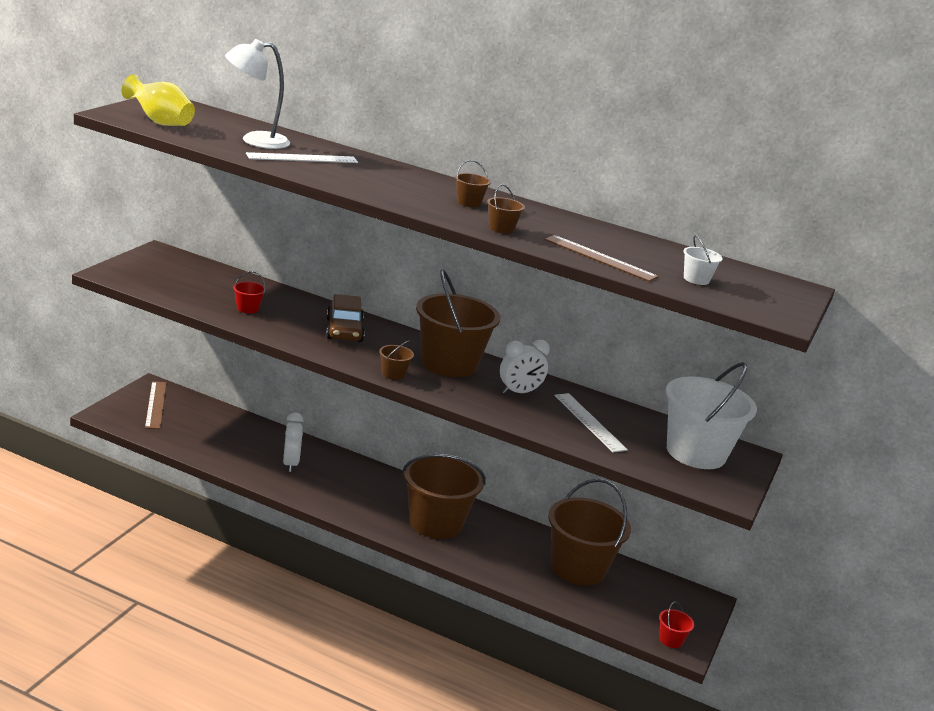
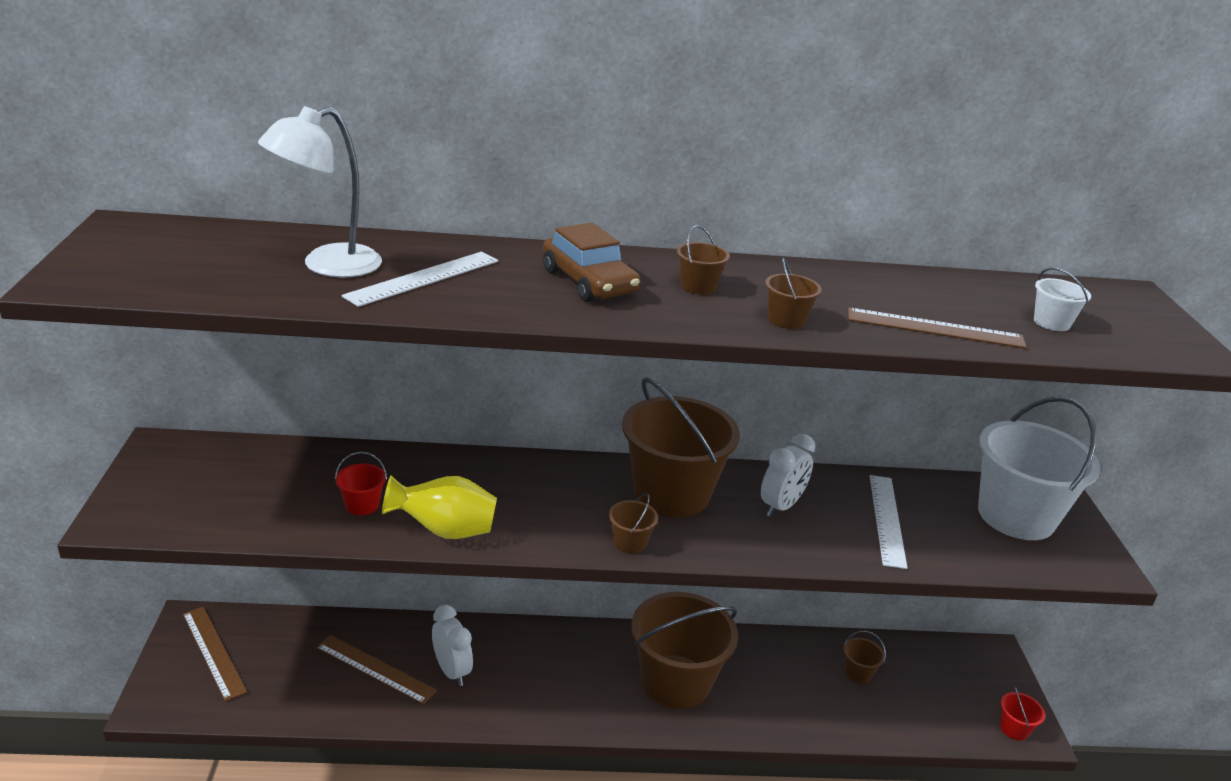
camera: 25 degrees left, 5 degrees up
yellow vase [122,74,195,126] -> yellow vase moved to [382,476,497,539]
brown car [326,294,365,342] -> brown car moved to [543,223,641,302]
brown bucket [548,479,631,586] -> brown bucket [843,631,886,683], size x0.40
white ruler [554,393,628,453] -> white ruler turned 60 degrees clockwise [870,475,907,569]
none -> brown ruler [316,635,437,705]

